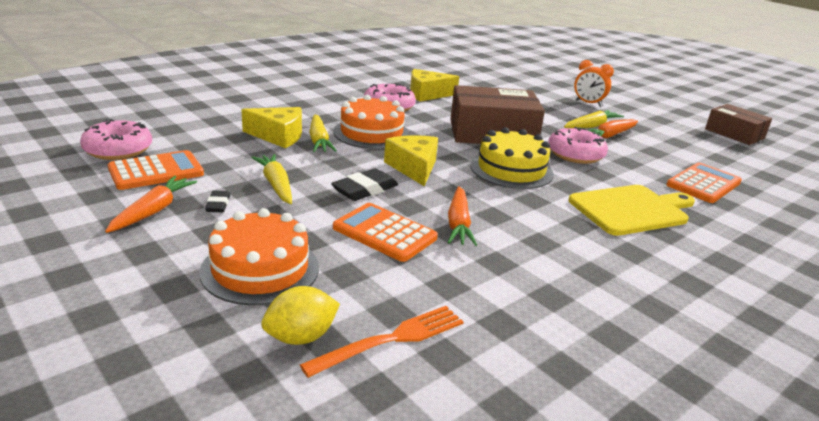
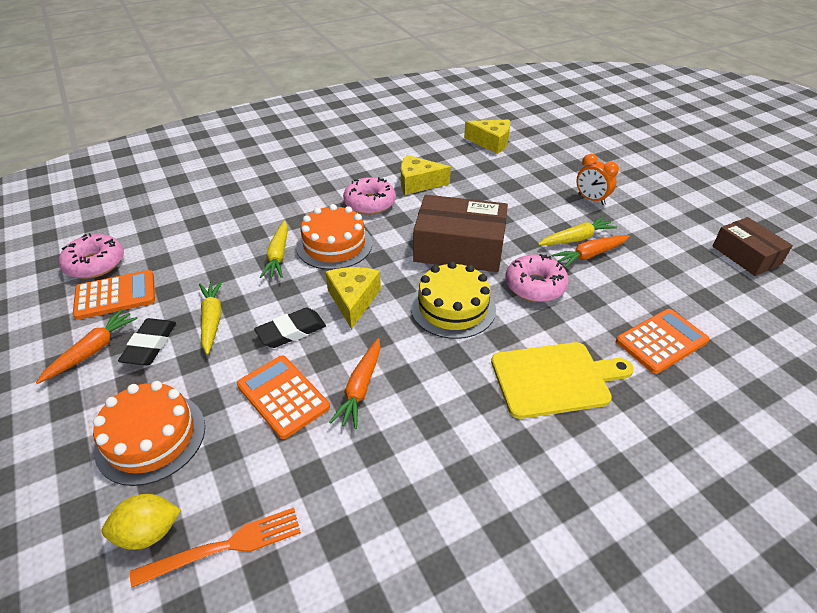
camera: 15 degrees right, 15 degrees up
black eraser [205,191,230,212] -> black eraser [118,318,176,365], size x1.72
yellow cheese [241,107,302,148] -> yellow cheese moved to [464,120,510,154]

